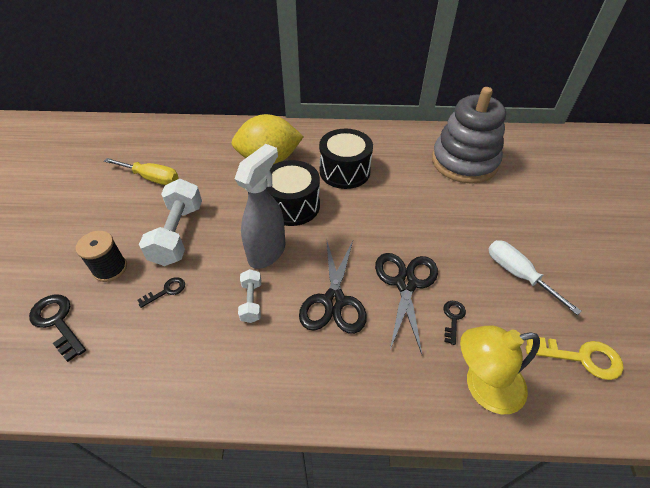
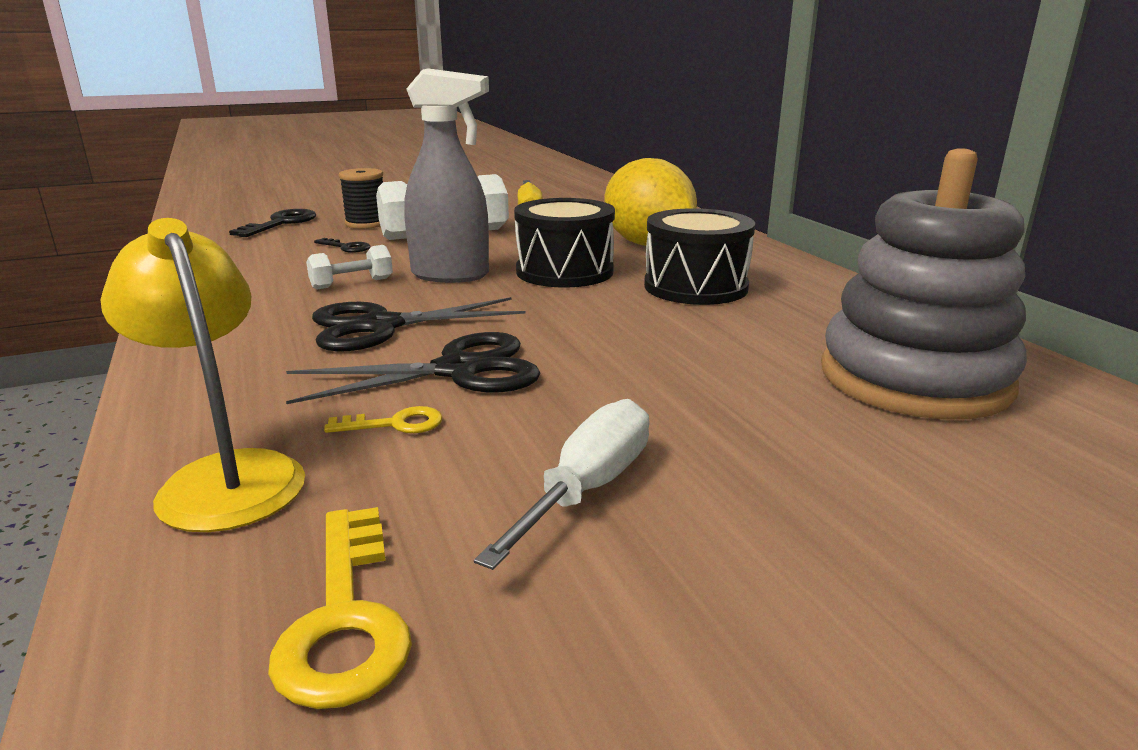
camera: 65 degrees right, 25 degrees down
black key [443,301,466,345] -> yellow key [324,406,442,433]

